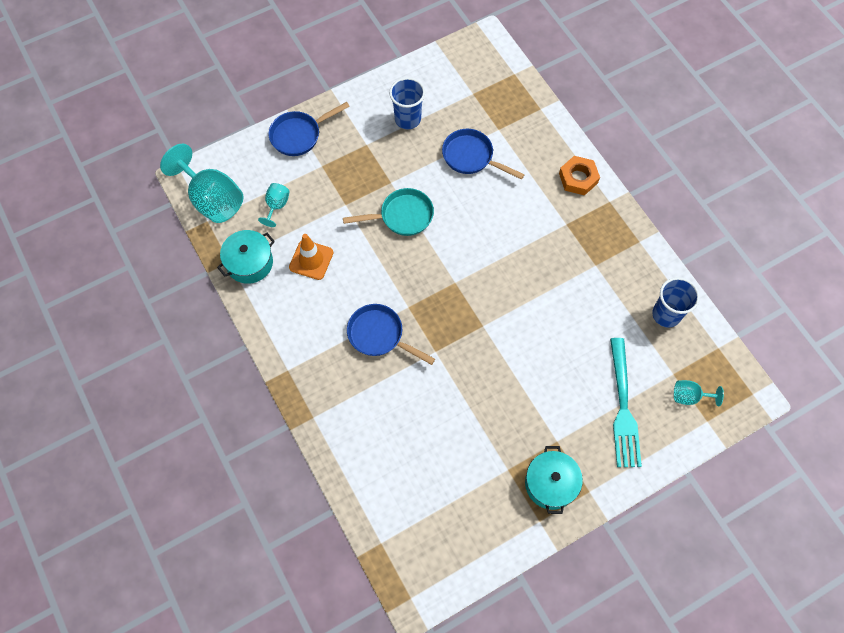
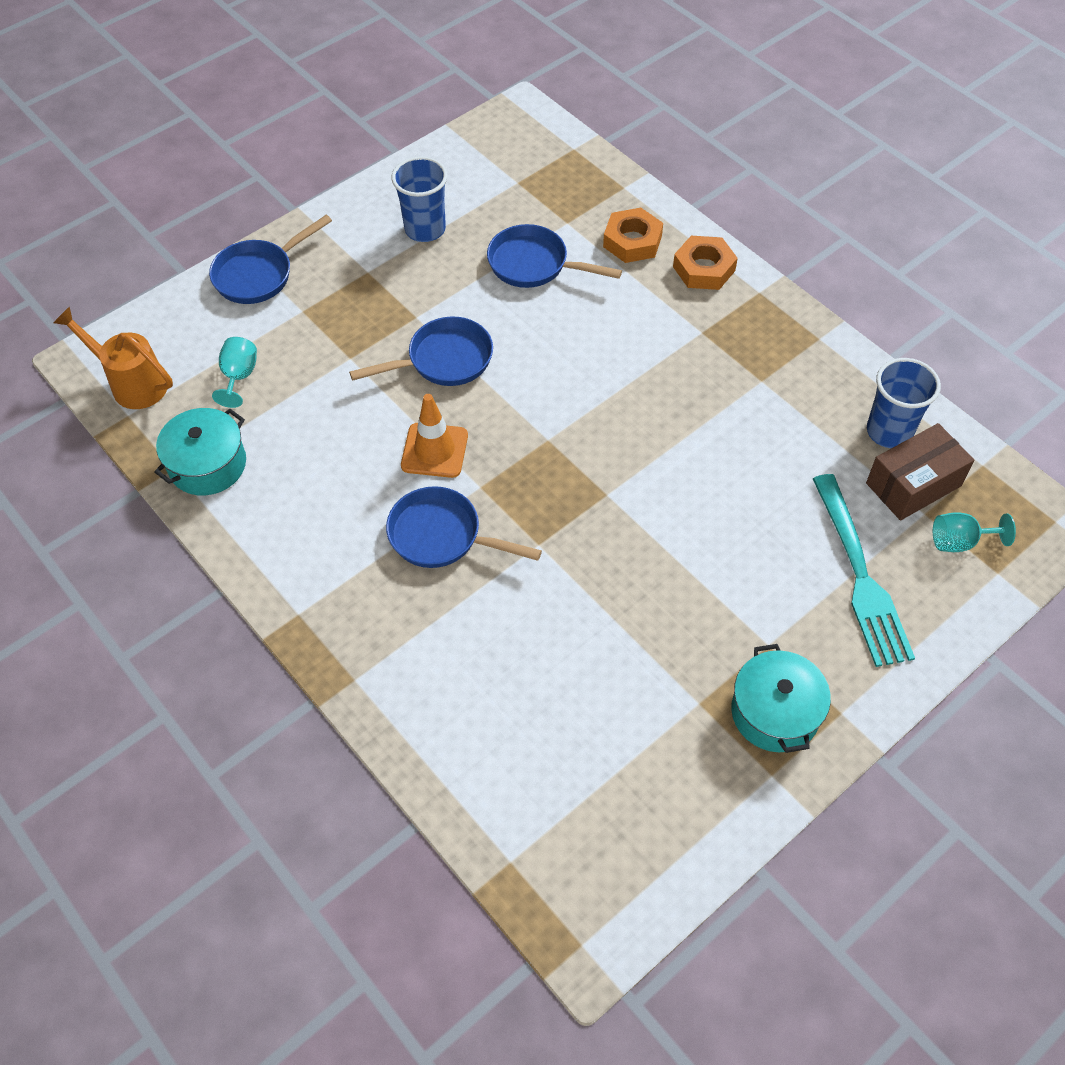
camera: 10 degrees left, 10 degrees down
turquoise goblet [160,144,244,223] -> orange watering can [53,306,173,409]
orange traffic cone [289,234,334,280] -> orange traffic cone moved to [401,394,468,478]
turquoise pan [343,188,434,236] -> blue pan [349,317,493,386]
none -> orange nut [603,208,663,263]
none -> brown box [866,423,975,521]

